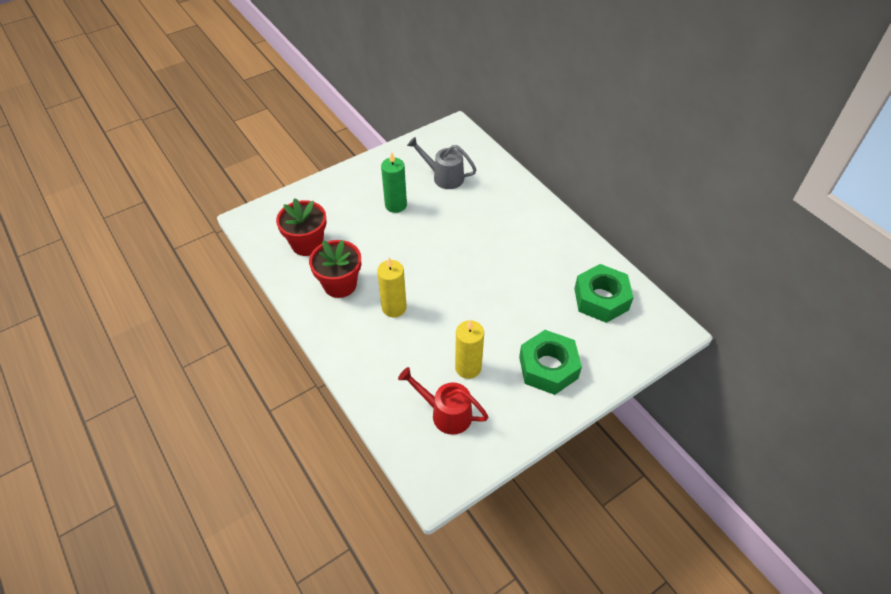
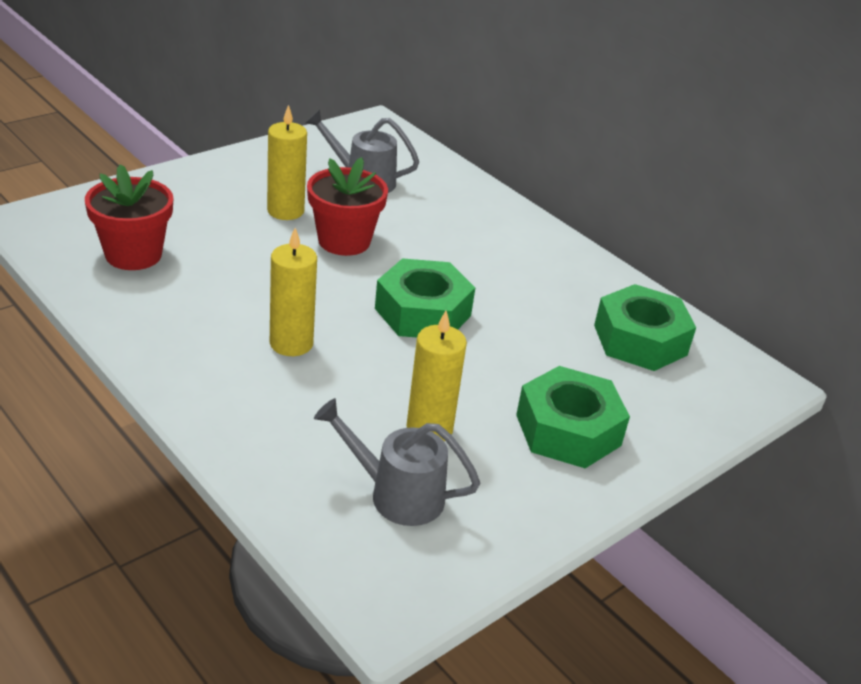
camera: 10 degrees left, 15 degrees down
red flower pot [309,240,361,298] -> red flower pot moved to [307,157,388,256]
green candle [381,152,407,213] -> yellow candle [267,105,307,220]
red watering can [398,367,488,435] -> grey watering can [314,398,480,526]
none -> green nut [375,258,475,337]

